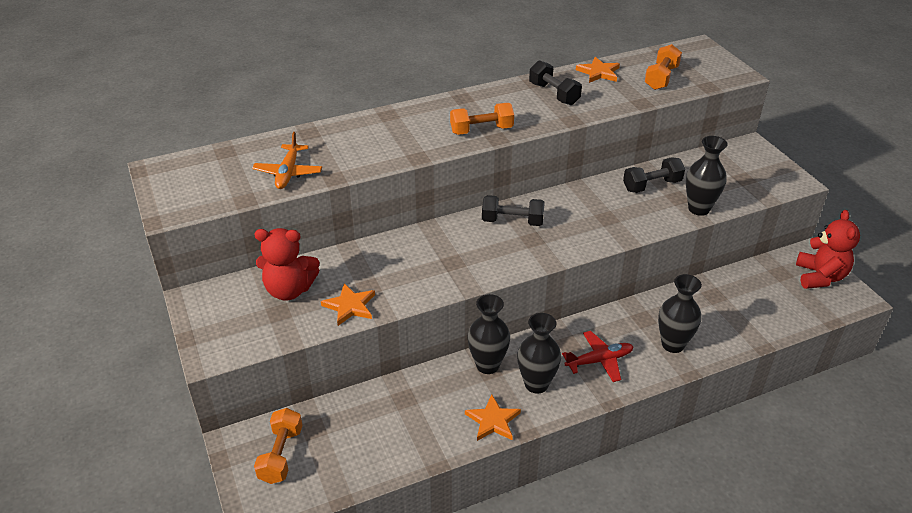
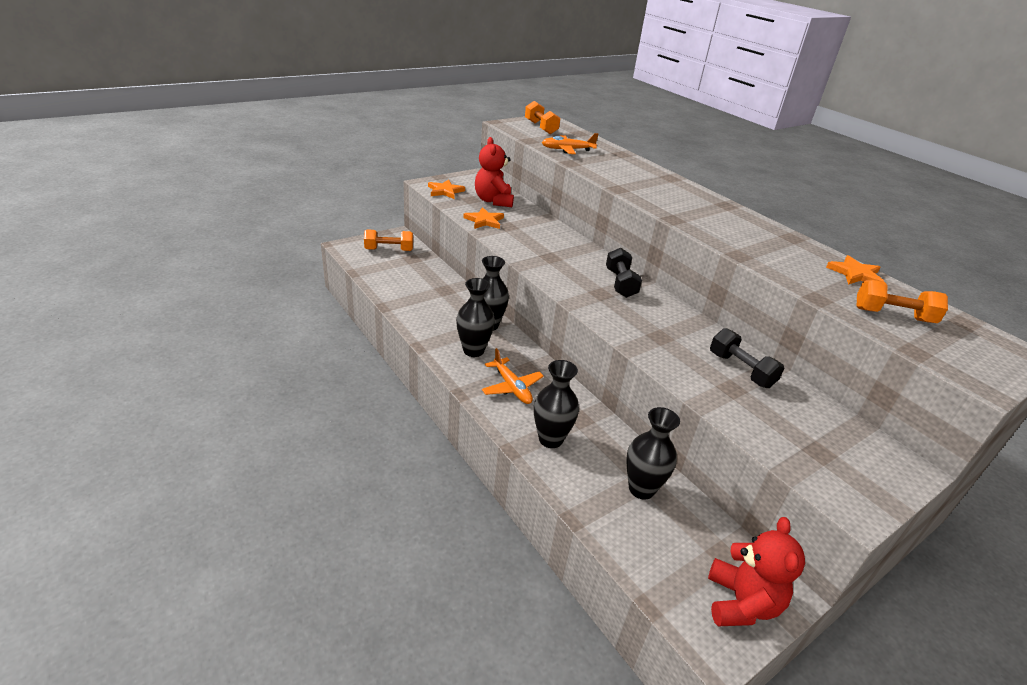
camera: 75 degrees right, 5 degrees down
orange dumbbell [450,103,514,135] -> orange dumbbell moved to [525,101,560,134]
orange star [465,394,521,441] -> orange star moved to [428,180,465,199]
black dumbbell [529,60,582,105] -> none
red plane [562,331,633,382] -> orange plane [482,348,544,404]
black vase [686,136,728,216] -> black vase moved to [626,407,680,499]
red teddy bear [796,210,860,289] -> red teddy bear turned 75 degrees counterclockwise [708,517,805,626]

